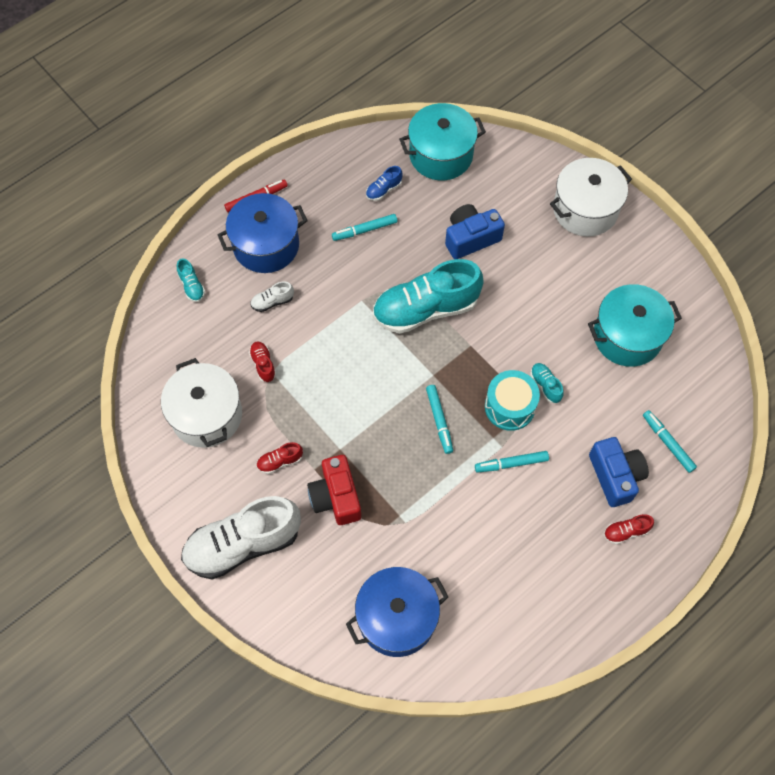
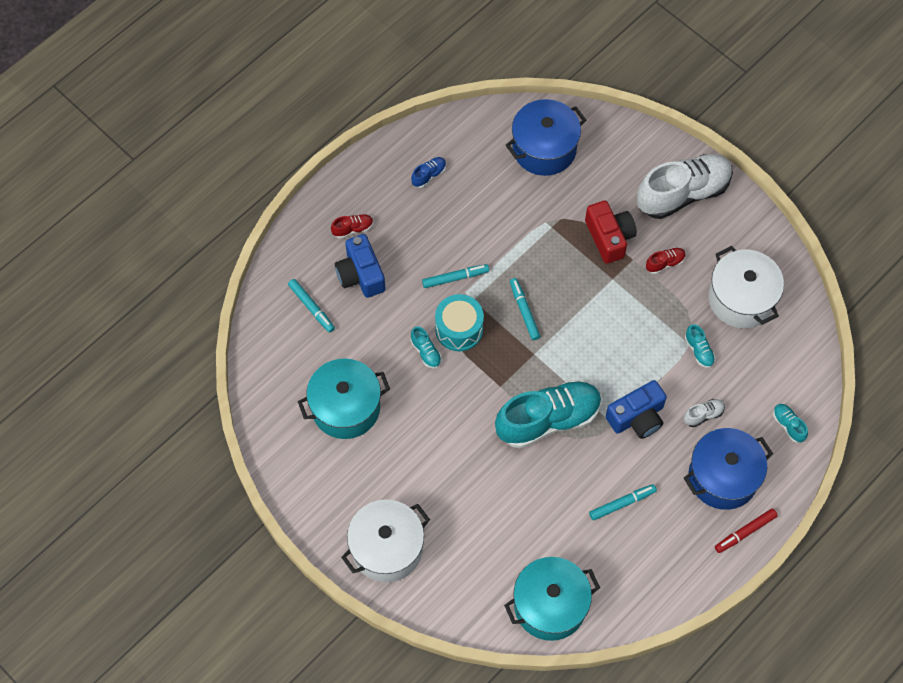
camera: 175 degrees right, 0 degrees up
red shoe [249,341,276,382] -> turquoise shoe [685,324,715,368]
blue shoe [366,166,402,201] -> blue shoe moved to [411,157,446,188]
blue camera [445,204,505,259] -> blue camera moved to [605,380,667,439]

